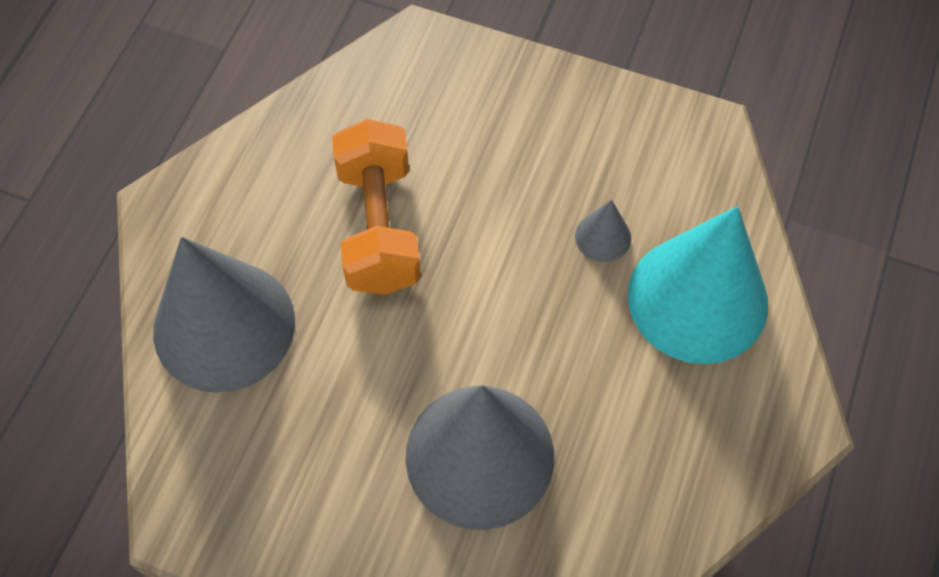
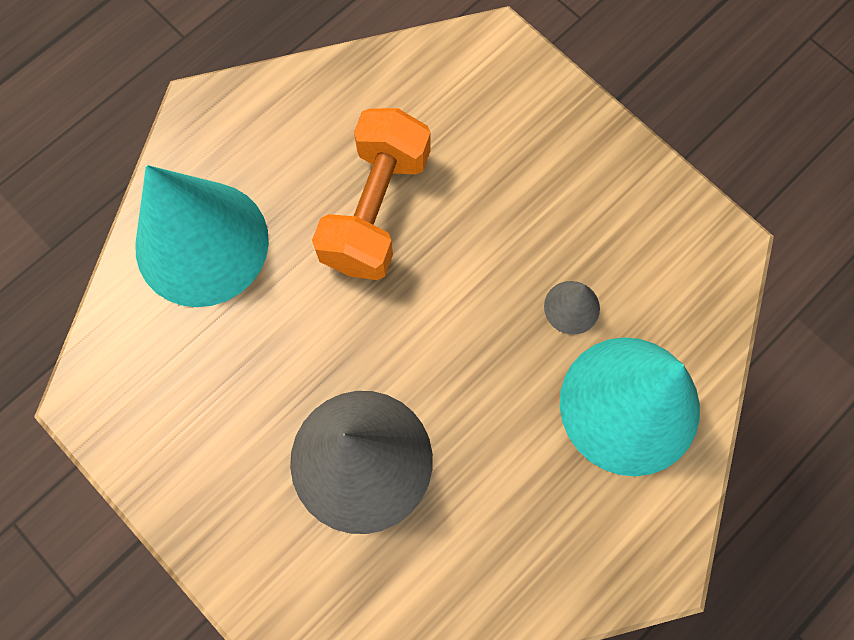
camera: 25 degrees right, 10 degrees up
grey cone [153,237,295,393] -> turquoise cone [136,165,269,307]

